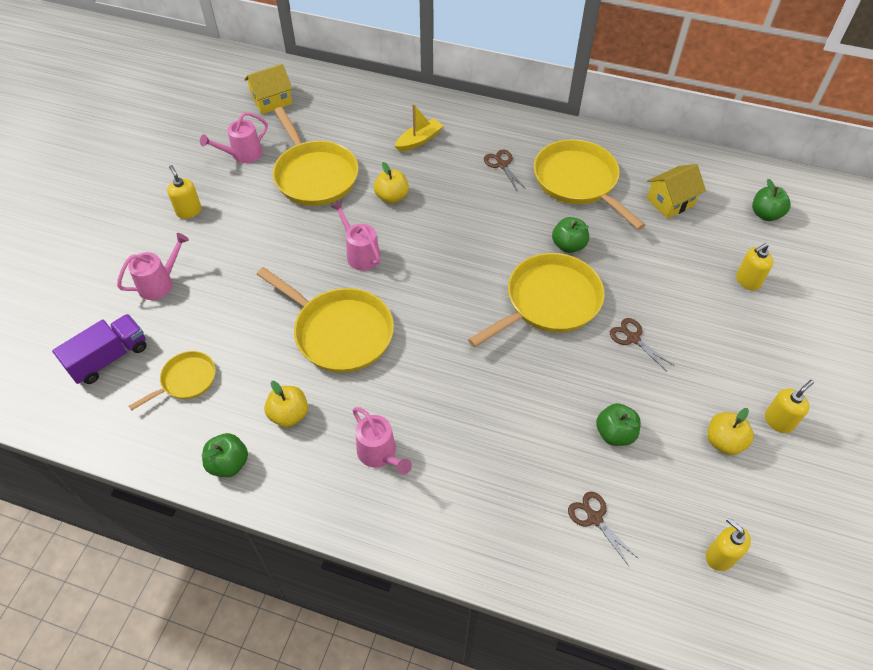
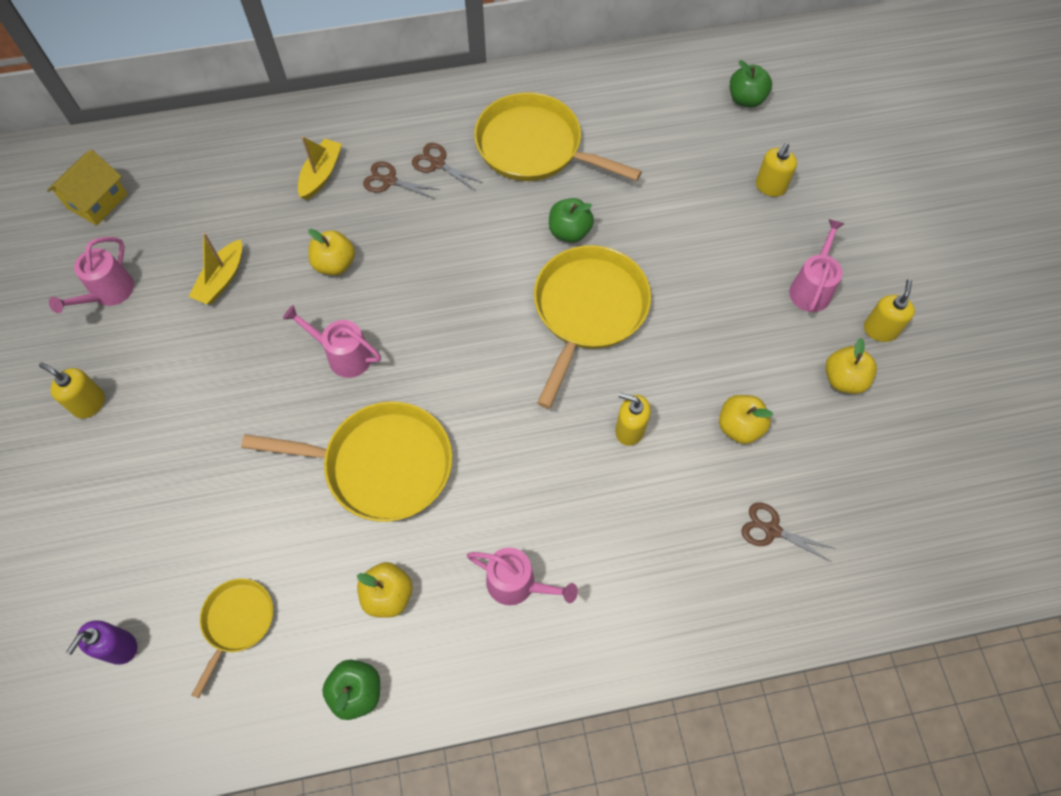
camera: 30 degrees left, 10 degrees up
purple truck [52,314,147,384] -> purple soap dispenser [66,620,137,665]
pink watering can [117,233,189,300] -> pink watering can moved to [789,219,845,312]
yellow pan [273,107,359,206] -> yellow boat [189,233,242,304]
green apple [596,403,641,446] -> yellow apple [719,395,773,444]
brown scissors [610,318,675,371] -> brown scissors moved to [363,161,440,199]
yellow house [647,164,706,219] -> none
yellow soap dispenser [706,517,751,571] -> yellow soap dispenser moved to [615,392,651,446]

